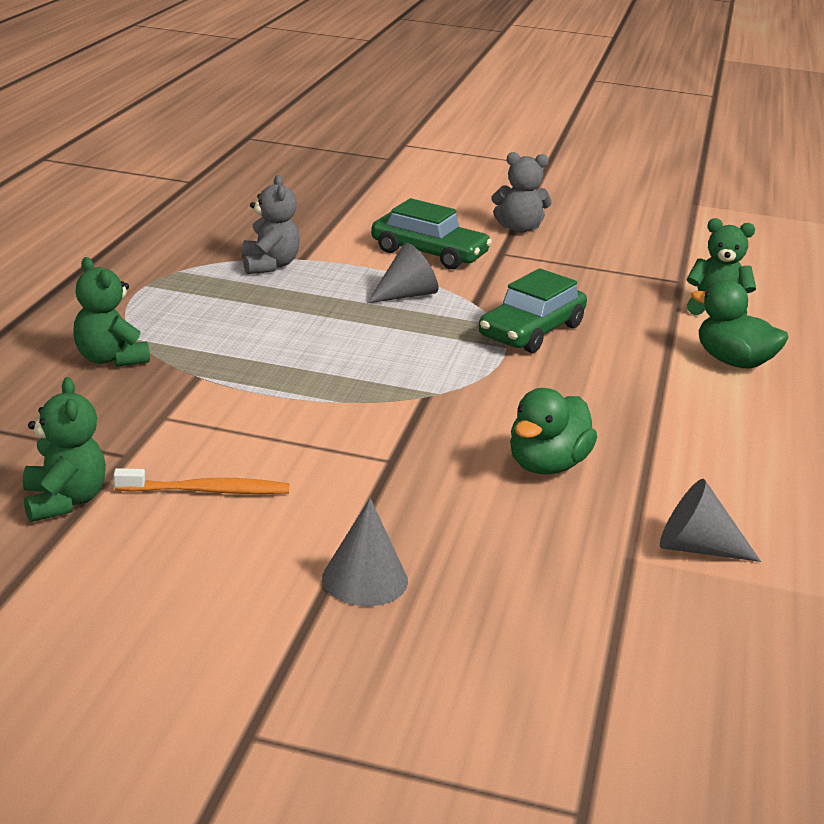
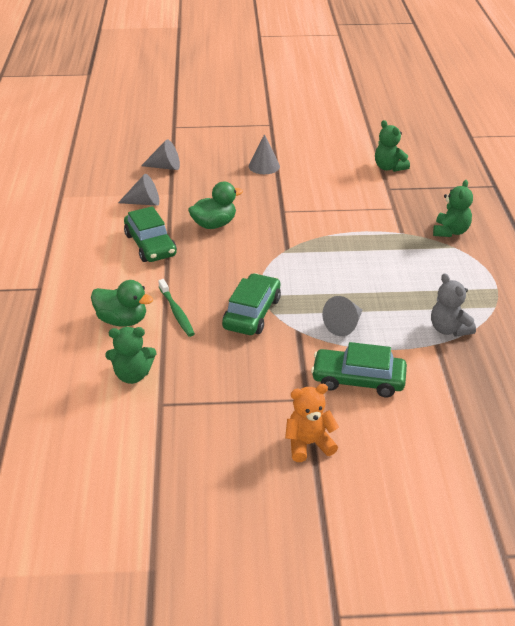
camera: 165 degrees right, 10 degrees up
green teddy bear [73,257,150,367] -> green teddy bear turned 75 degrees clockwise [433,180,473,237]
orange toothbrush [113,468,290,494] -> none
grey teddy bear [491,152,552,233] -> orange teddy bear [285,384,339,462]
green duck [510,388,597,474] -> green duck turned 45 degrees clockwise [188,182,243,229]
none -> green car [124,206,177,262]
none -> grey cone [141,139,180,170]
none -> green toothbrush [158,279,195,337]

